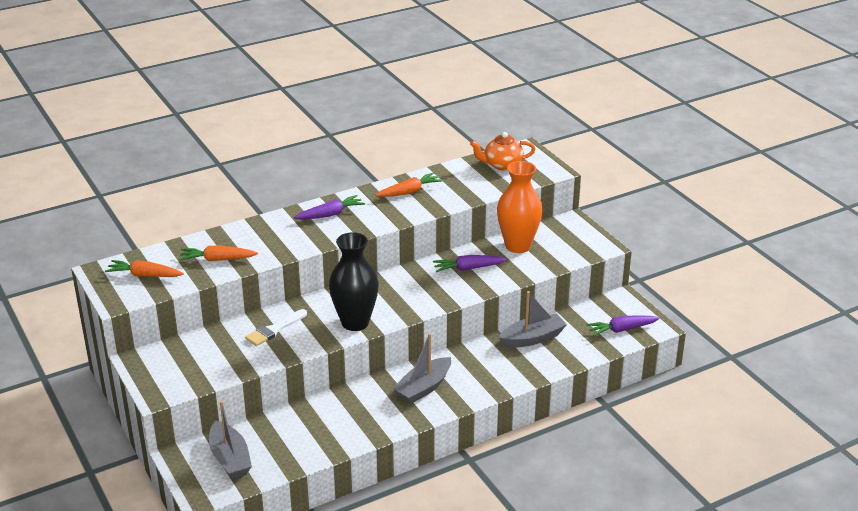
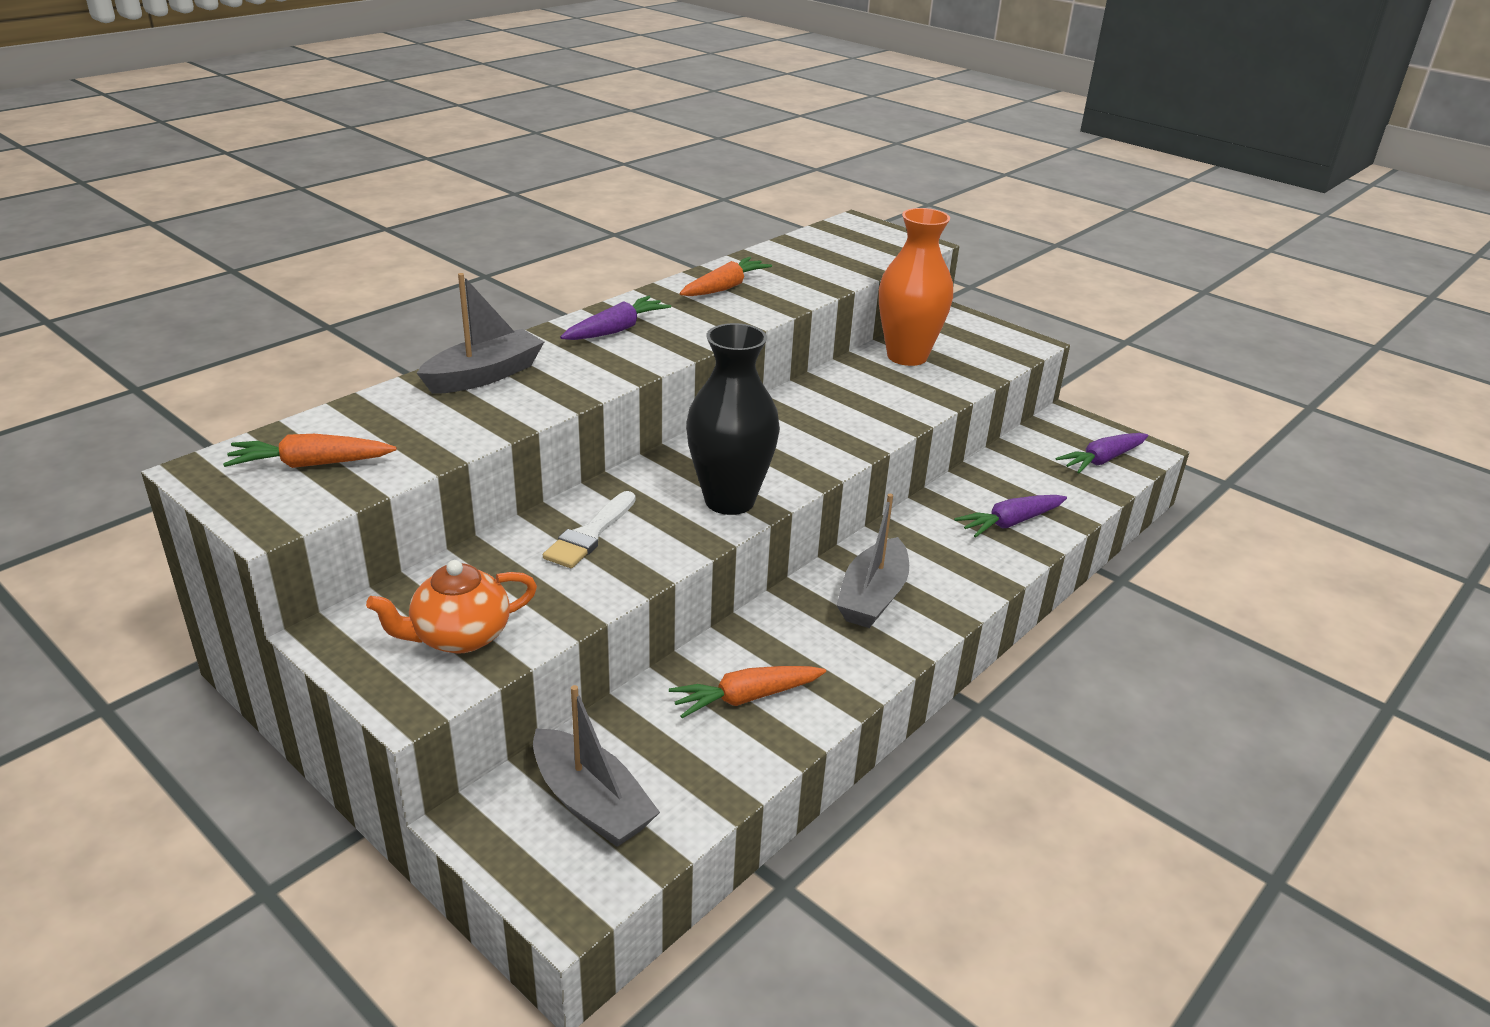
camera: 20 degrees left, 0 degrees up
orange carrot [179,245,258,261] -> orange carrot moved to [669,666,826,718]
purple carrot [433,255,507,272] -> purple carrot moved to [955,495,1067,538]
orange teapot [470,132,536,171] -> orange teapot moved to [366,560,537,654]
grey boat [498,291,567,348] -> grey boat moved to [417,273,544,394]

